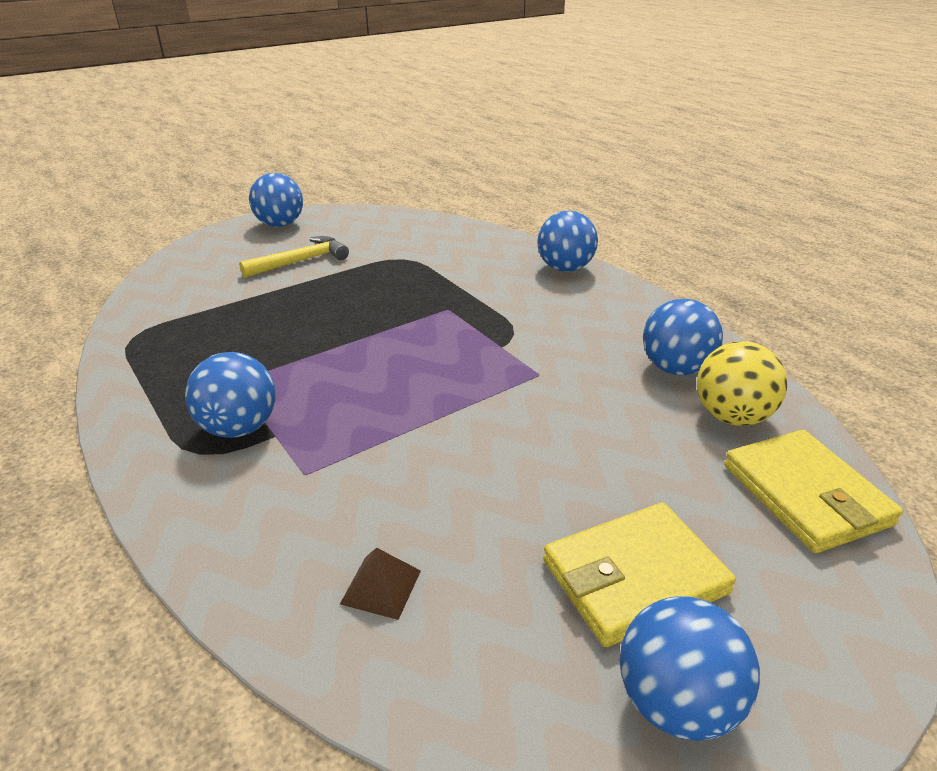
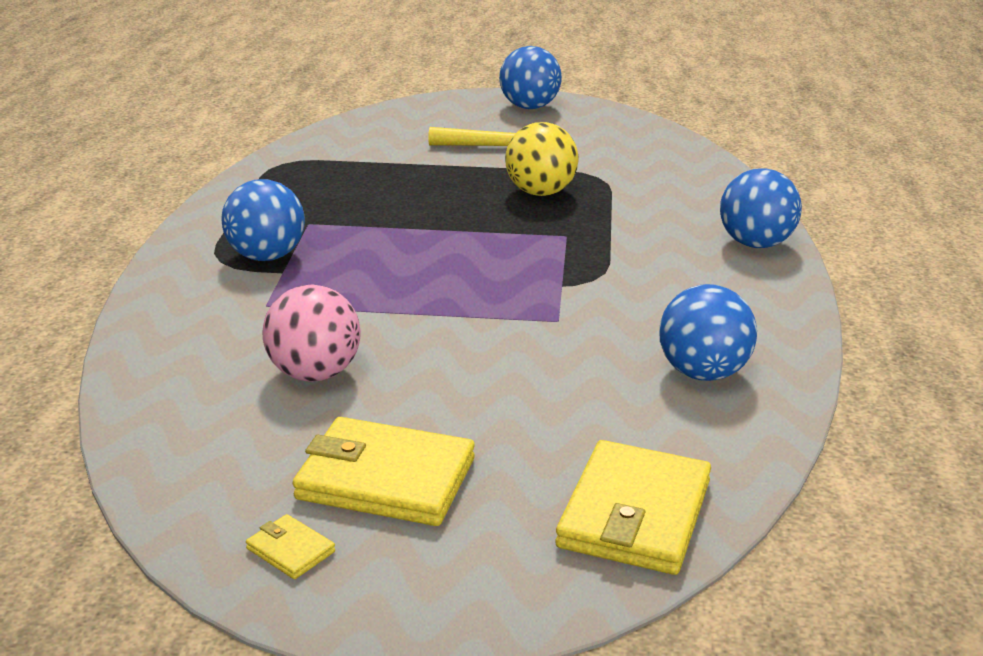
camera: 40 degrees right, 5 degrees down
brown pyramid [340,548,421,620] -> none
blue ball [620,596,760,741] -> yellow wallet [246,514,335,579]
yellow ball [697,341,788,426] -> yellow ball moved to [505,122,579,196]
none -> pink ball [262,284,361,382]

